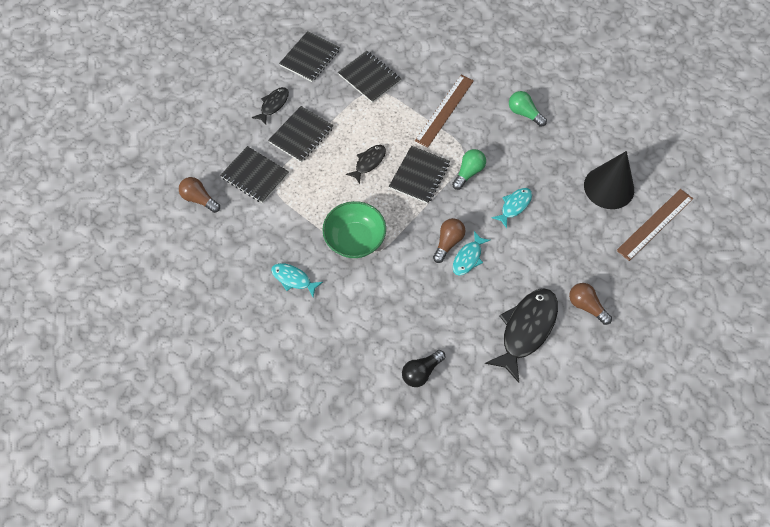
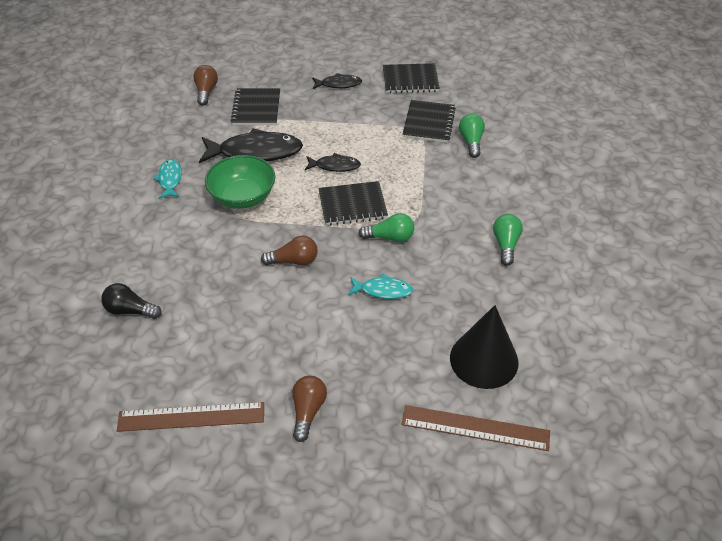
camera: 55 degrees right, 15 degrees down
black notebook [268,106,333,162] -> none
brown ruler [415,75,474,147] -> brown ruler moved to [117,402,264,432]
turquoise fish [453,231,490,276] -> none
black fish [485,288,558,383] -> black fish moved to [199,128,303,163]
none -> green light bulb [459,114,485,158]

